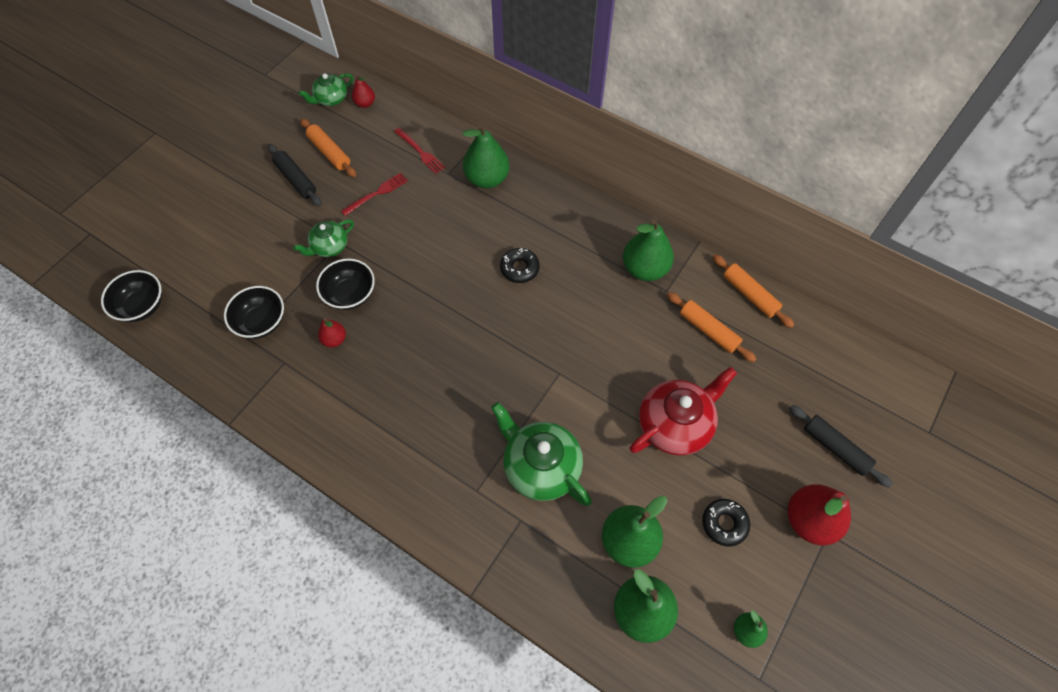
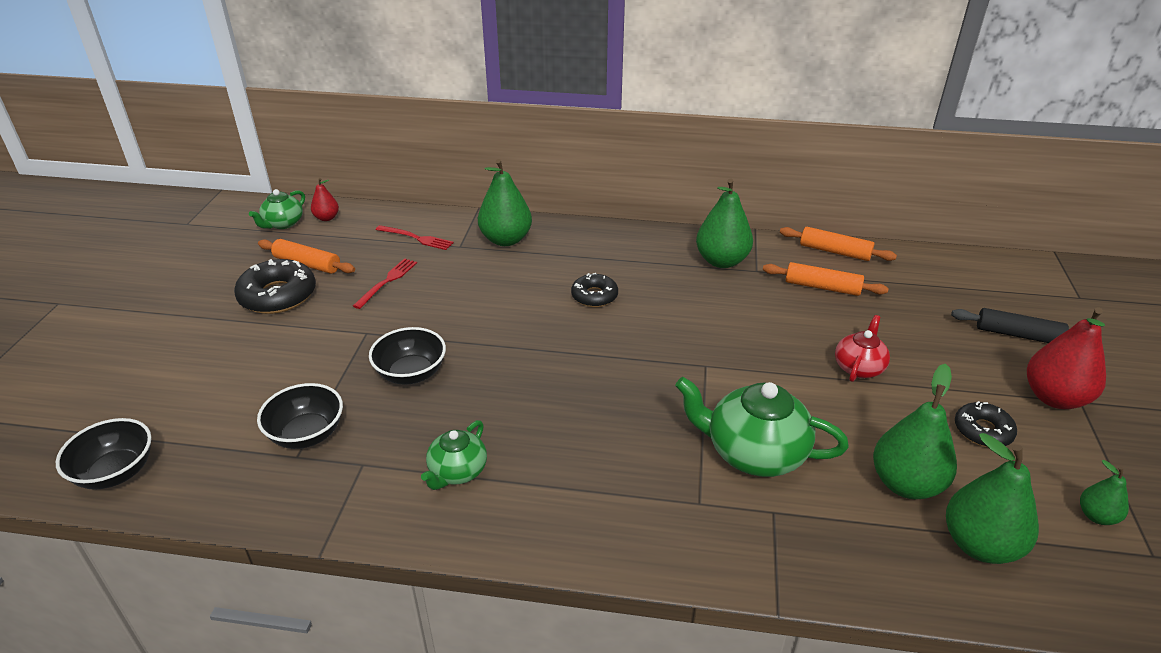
camera: 25 degrees left, 25 degrees down
black rolling pin [268,144,322,206] -> black donut [234,259,316,314]
green teapot [293,220,354,257] -> green teapot moved to [421,420,487,490]
red pear [318,318,346,347] -> none
red teapot [630,367,737,455] -> red teapot [835,315,890,382], size x0.58

